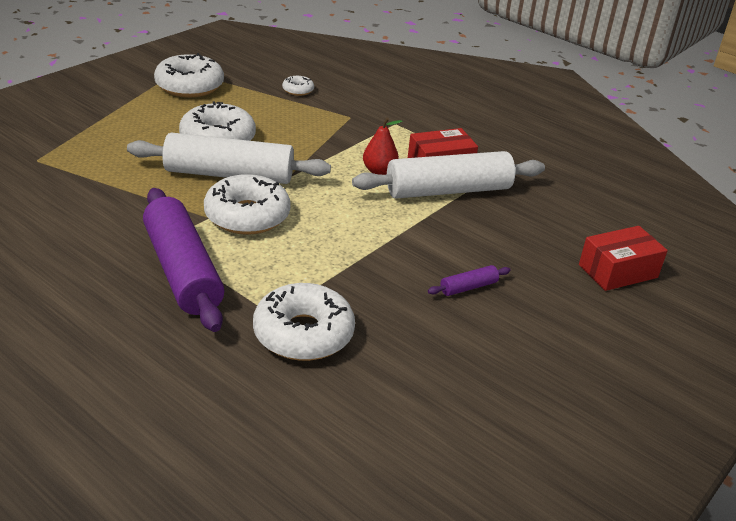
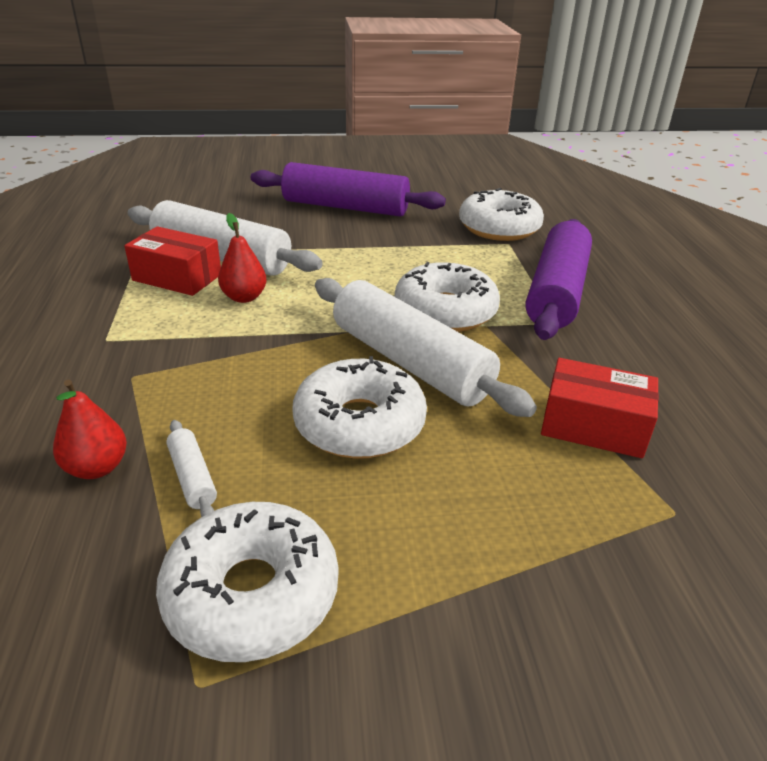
camera: 135 degrees left, 0 degrees up
white donut [282,76,314,96] -> red pear [53,379,127,479]
purple rolling pin [428,265,511,296] -> purple rolling pin [251,162,446,216], size x2.43
red box [579,226,668,291] -> red box moved to [541,358,659,458]
none -> white rolling pin [166,420,217,517]

